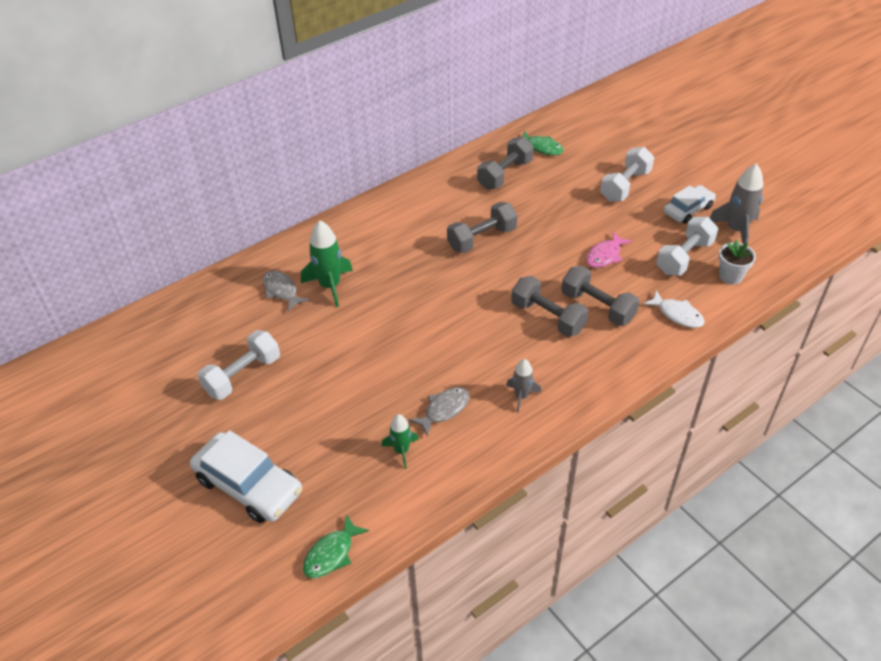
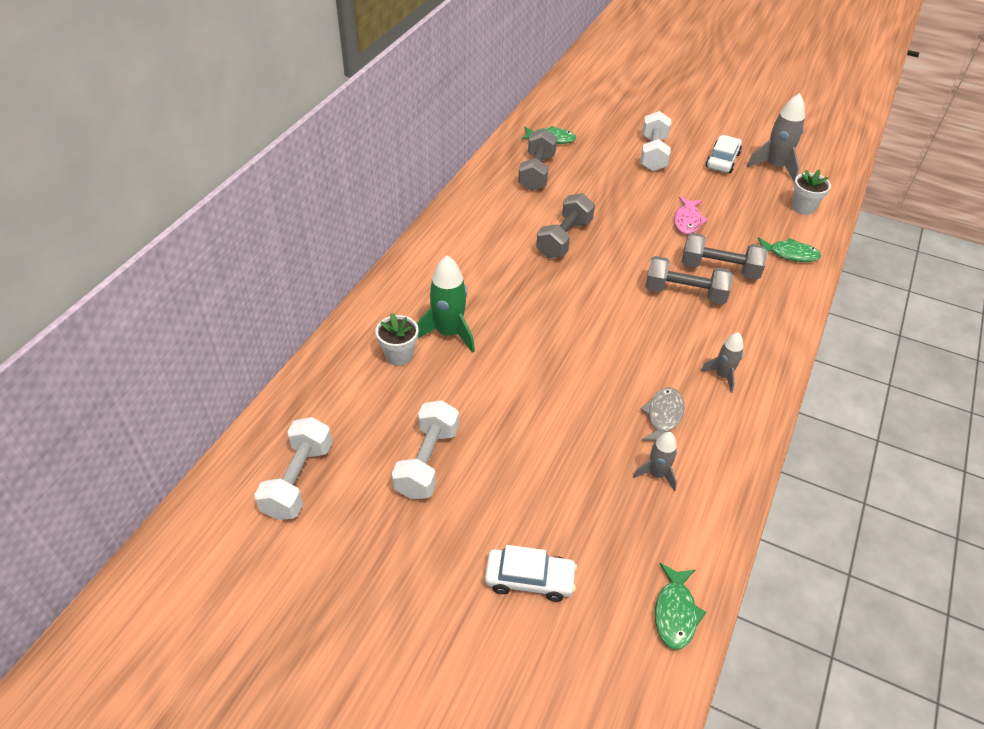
camera: 30 degrees left, 0 degrees up
white car [190,430,302,523] -> white car [485,545,577,602], size x0.63
grey fish [263,271,309,312] -> white flower pot [375,313,418,366]
green rocket [382,414,419,469] -> grey rocket [633,432,677,491]
white fish [643,290,705,328] -> green fish [758,237,821,262]
white dumbbell [656,217,718,276] -> white dumbbell moved to [254,417,332,520]

